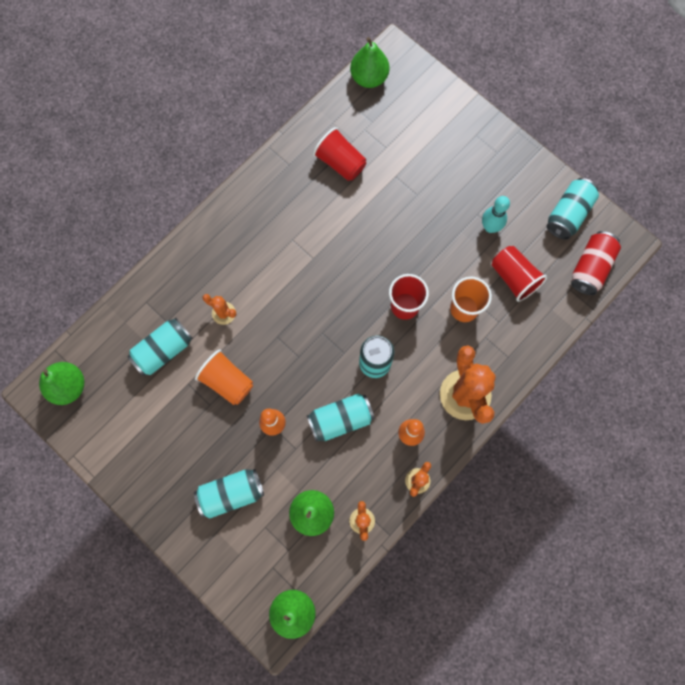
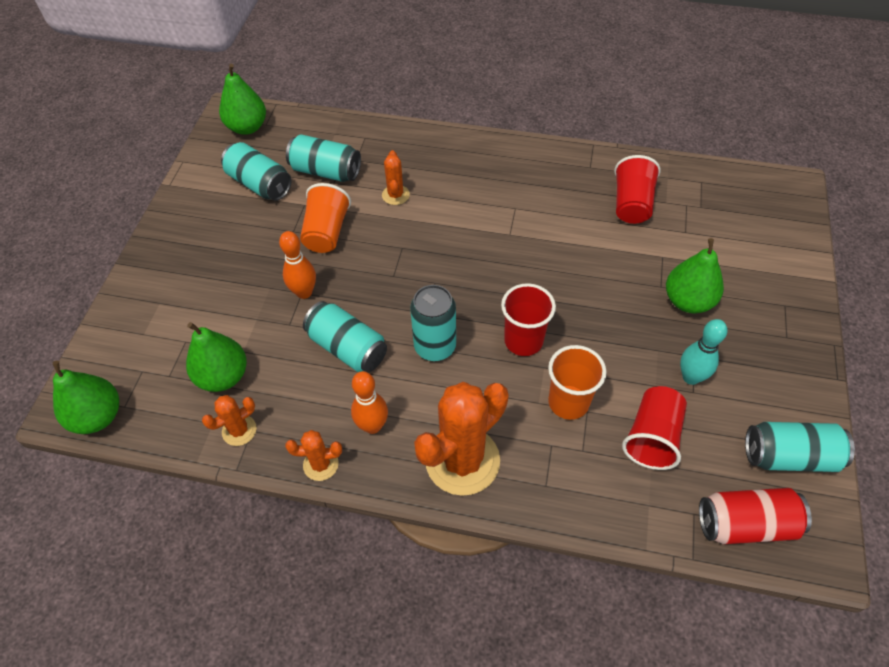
camera: 60 degrees right, 20 degrees down
turquoise can [194,469,264,519] -> turquoise can moved to [221,142,292,201]
green pear [350,37,389,88] -> green pear moved to [666,238,724,313]

